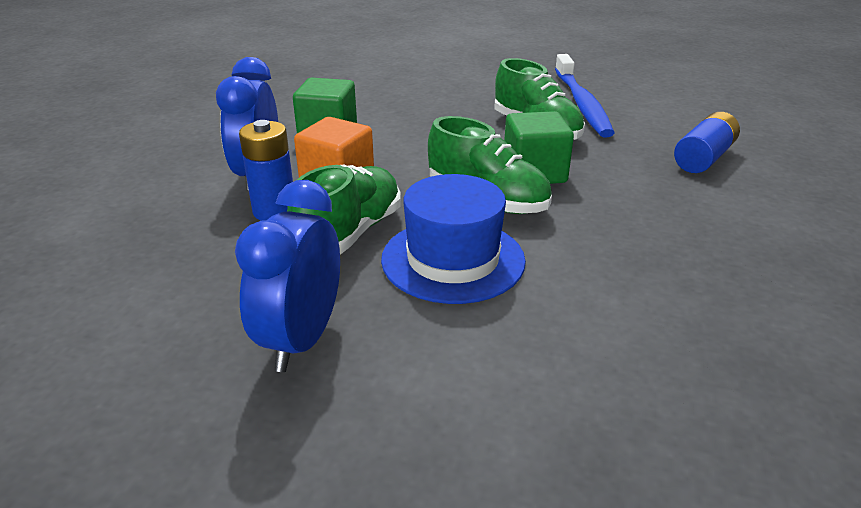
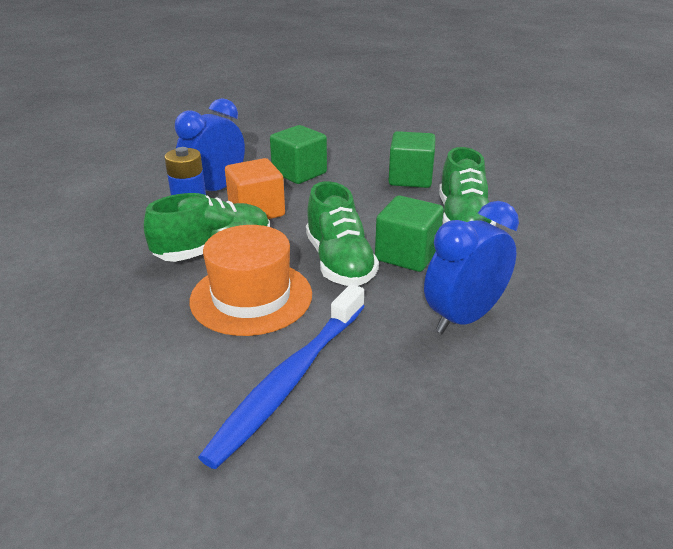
camera: 35 degrees right, 0 degrees up
blue clock [235,180,340,372] -> blue clock moved to [424,201,519,334]
blue hat [381,174,526,304] -> orange hat [189,225,312,336]
blue toothbrush [555,54,614,137] -> blue toothbrush moved to [198,284,365,469]
blue battery [674,112,740,173] -> none
none -> green cube [388,131,436,188]

